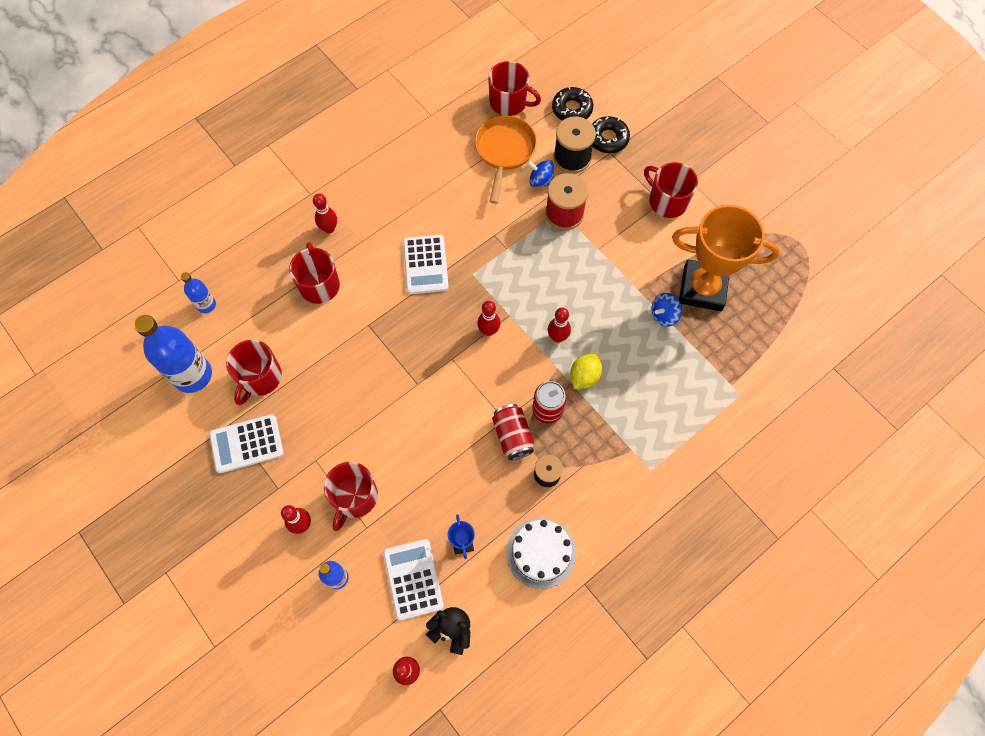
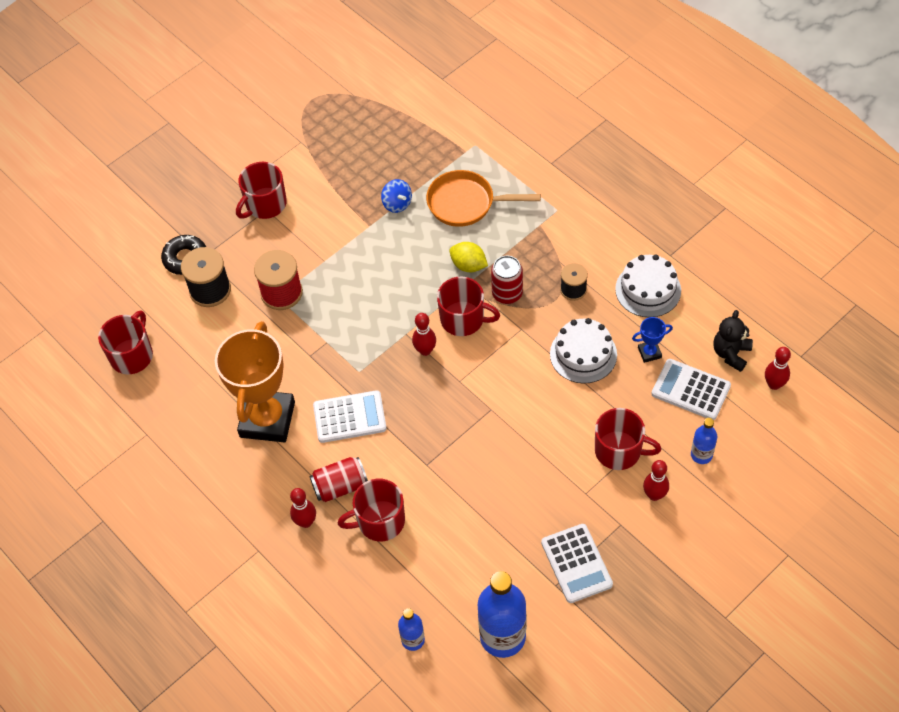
camera: 90 degrees left, 10 degrees down
red mug [226,340,282,405] -> red mug moved to [437,277,500,336]
white calculator [383,539,444,620] -> white calculator turned 45 degrees clockwise [651,359,731,420]
orange pan [475,115,537,204] -> orange pan moved to [426,170,541,227]
red can [492,404,534,460] -> red can moved to [310,457,368,502]
blue spinning top [527,160,554,187] -> none
red bowling pin [548,307,571,343] -> none
black donut [552,87,593,121] -> none
orange trophy [672,205,780,311] -> orange trophy moved to [215,321,295,442]
none -> white cake [550,318,617,383]

